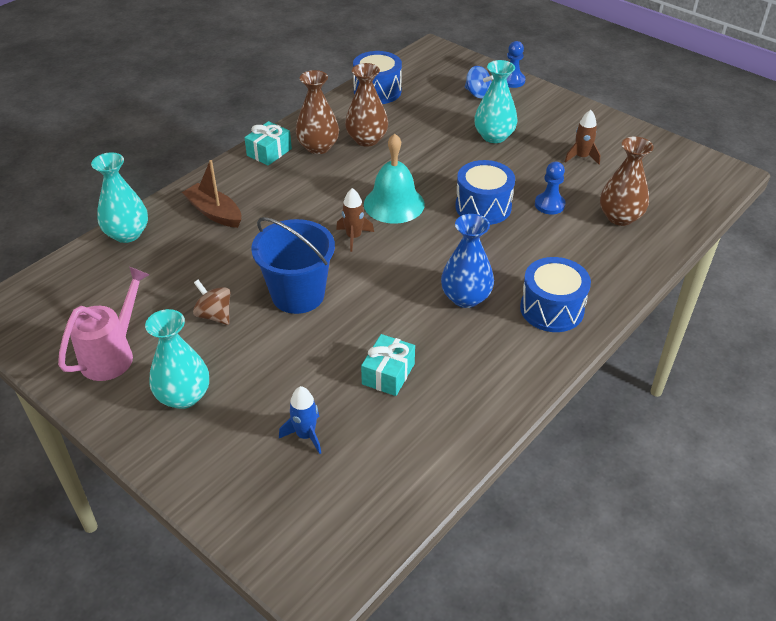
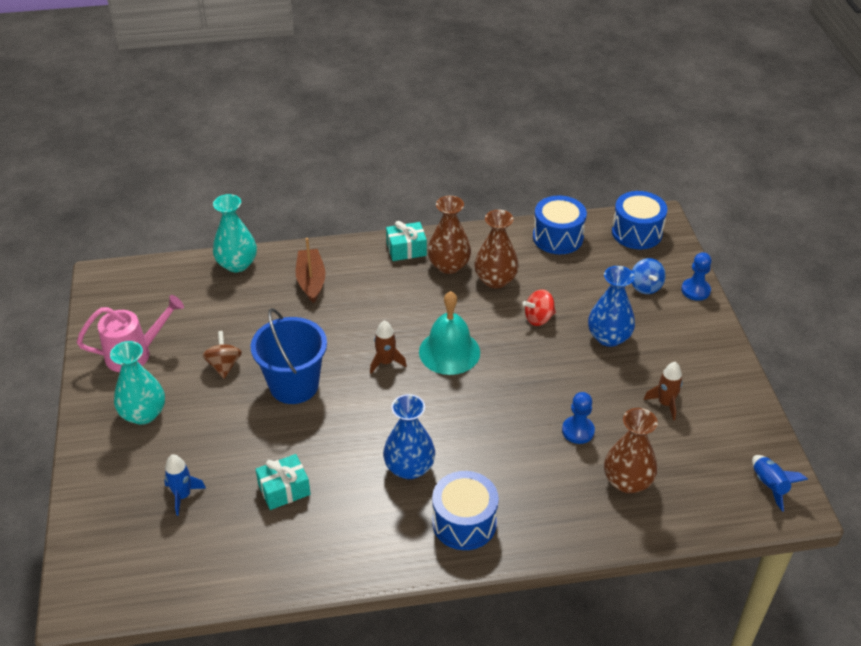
camera: 40 degrees right, 0 degrees up
blue drum [455,160,515,225] -> blue drum moved to [612,191,667,249]
turquoise vase [474,60,517,143] -> blue vase [588,266,635,347]
none -> red spinning top [522,289,556,326]
none -> blue rocket [752,455,808,512]

